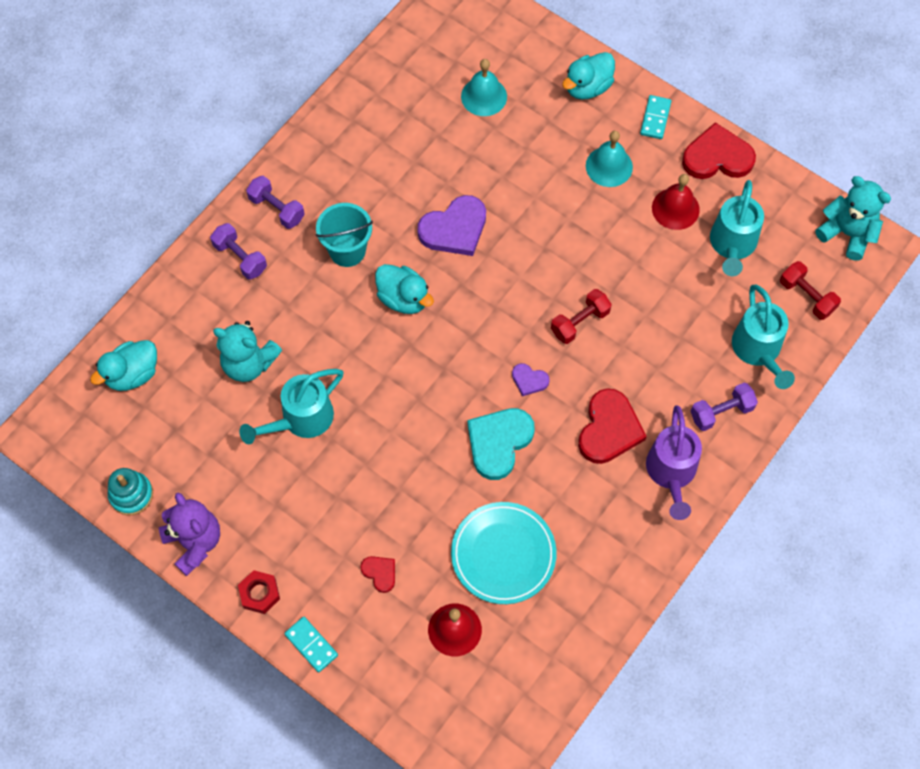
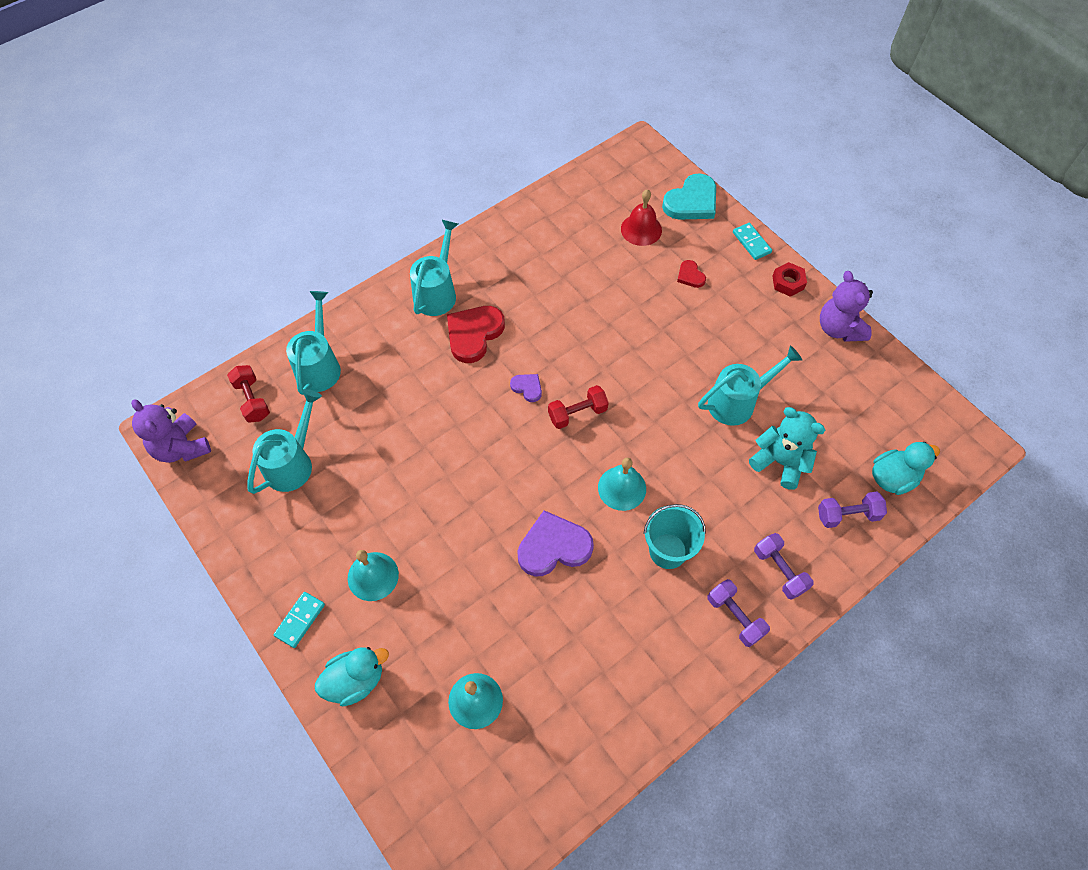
camera: 165 degrees left, 5 degrees down
turquoise stacking toy [108,468,153,515] -> none
turquoise duck [375,264,434,314] -> turquoise bell [598,458,646,511]
turquoise plate [451,502,557,604] -> none
turquoise heart [467,408,535,480] -> turquoise heart moved to [662,173,716,219]
red dumbbell [551,289,612,344] -> red dumbbell moved to [548,385,609,429]
purple watering can [646,405,702,520] -> turquoise watering can [410,220,458,316]
red bell [652,174,700,230] -> none
red heart [682,122,756,179] -> none
purple dumbbell [691,383,758,431] -> purple dumbbell moved to [818,491,887,528]
turquoise teddy bear [815,176,891,261] -> purple teddy bear [131,399,211,463]

